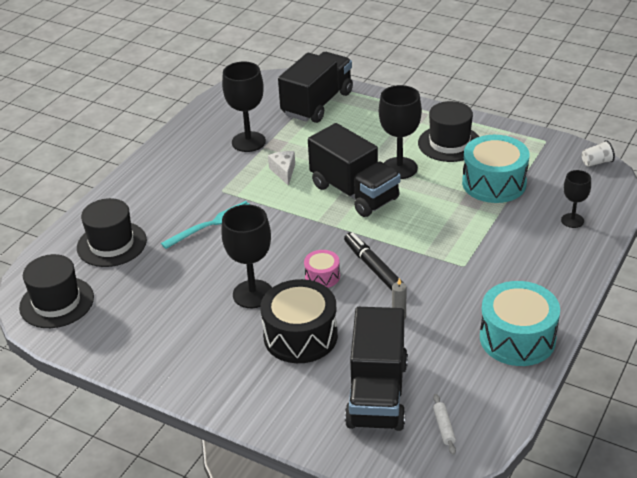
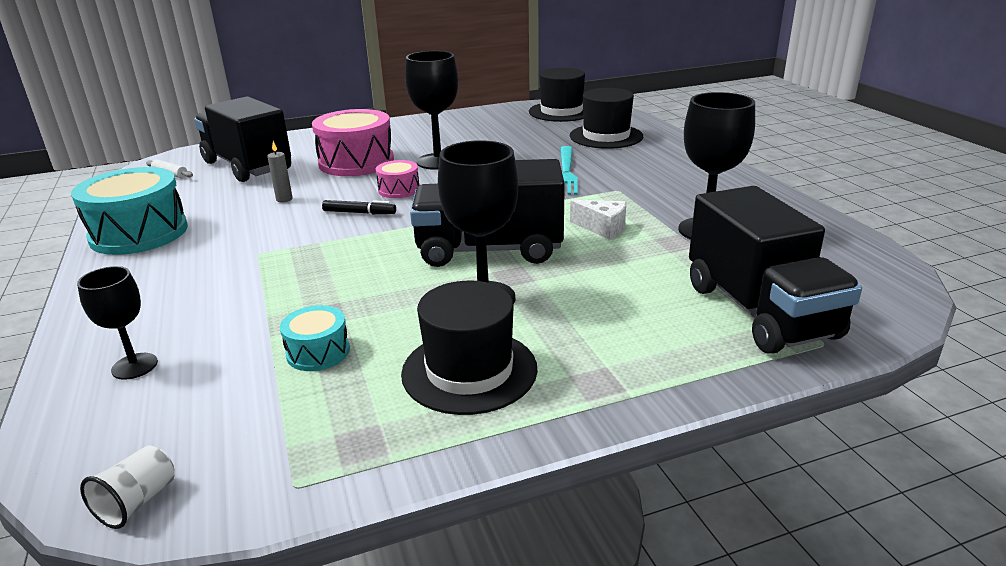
camera: 130 degrees right, 10 degrees down
black drum [260,279,338,363] -> pink drum [312,109,394,176]
black marker [344,232,404,290] -> black marker [322,200,396,214], size x0.63
turquoise drum [462,135,529,203] -> turquoise drum [280,305,350,371], size x0.50

